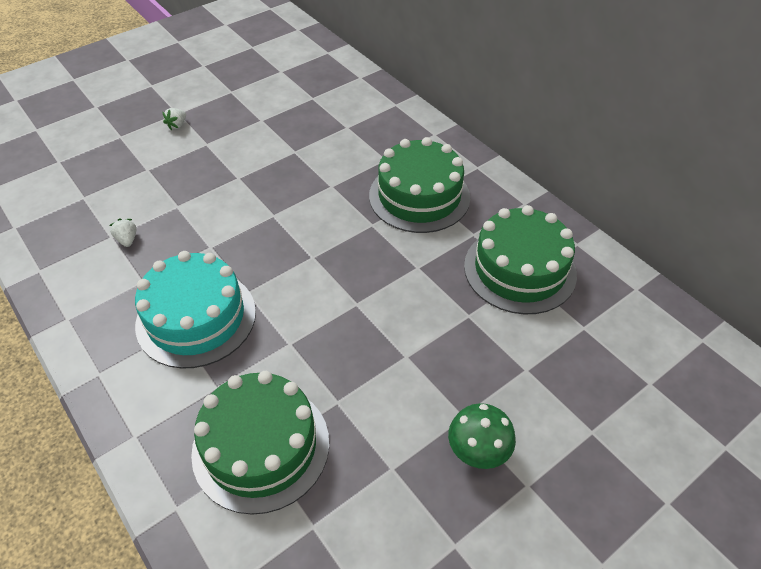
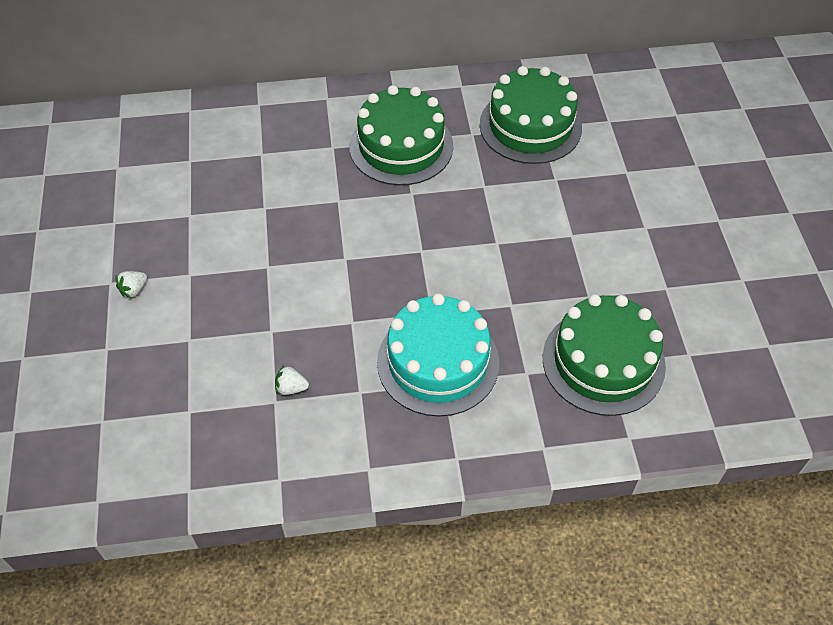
camera: 60 degrees left, 5 degrees up
white strawberry [162,108,186,130] -> white strawberry turned 75 degrees clockwise [116,271,147,298]
green mushroom [448,403,516,469] -> none

